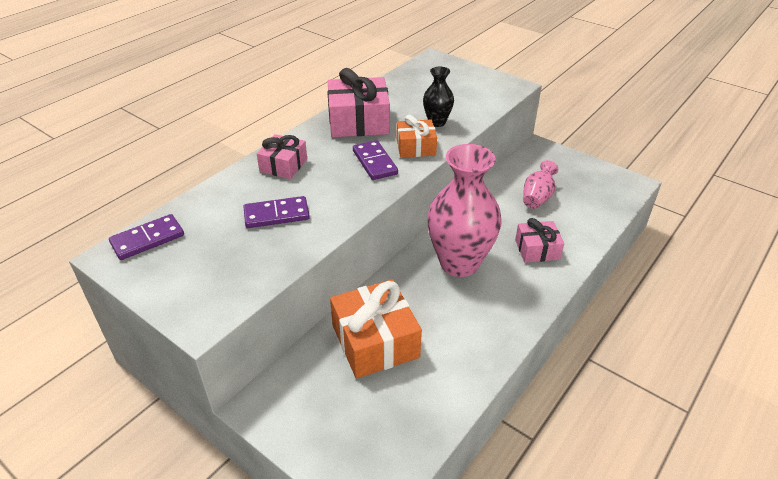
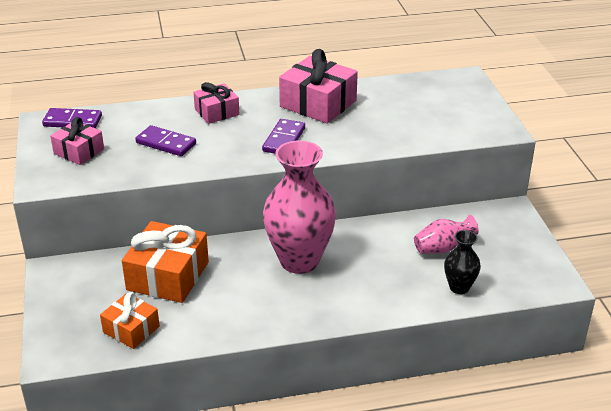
camera: 40 degrees right, 5 degrees down
orange gift [397,115,437,158] -> orange gift moved to [100,292,160,349]
black vase [423,67,454,127] -> black vase moved to [444,230,481,294]
pink gift [515,218,564,263] -> pink gift moved to [50,117,104,165]

